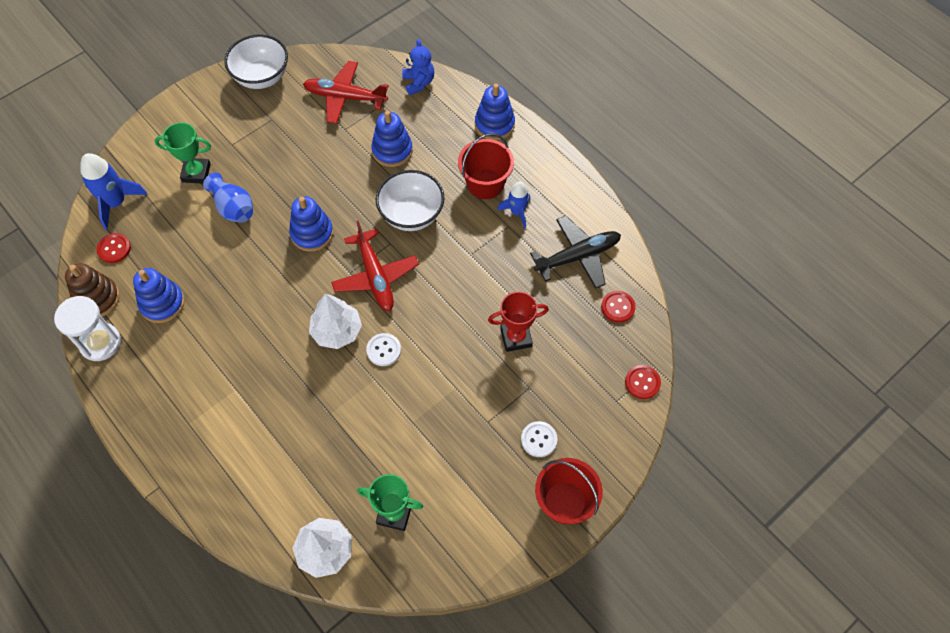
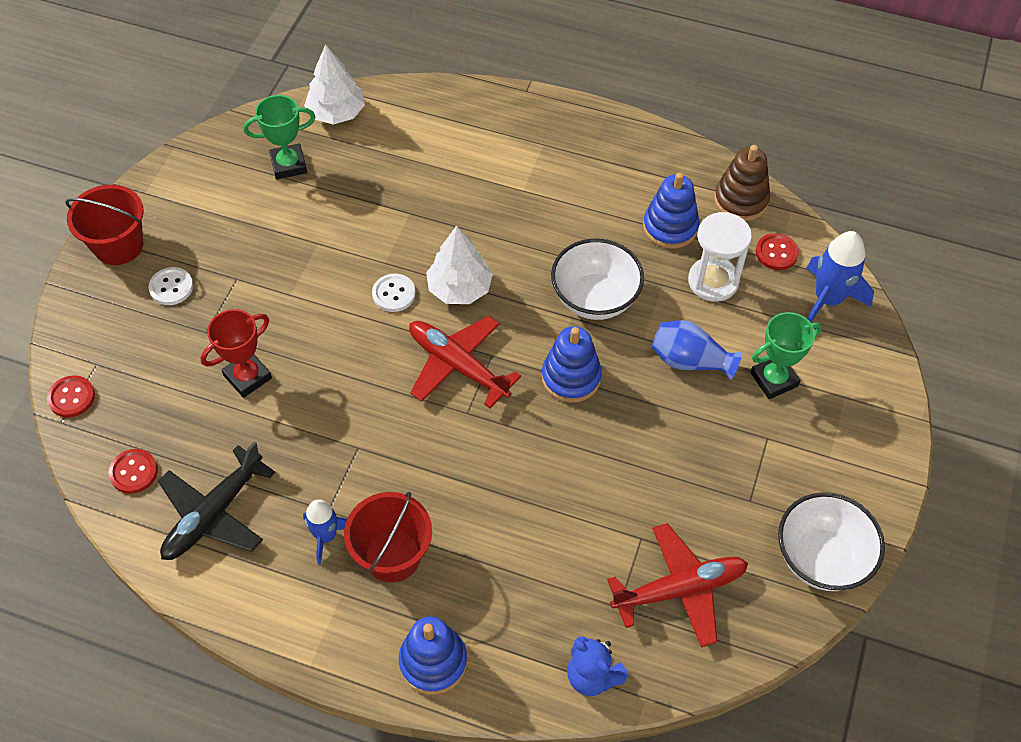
camera: 150 degrees right, 5 degrees down
white hourglass [54,296,121,361] -> white hourglass moved to [688,212,752,302]
blue stacking toy [371,111,413,167] -> none
white bowl [376,170,445,231] -> white bowl moved to [551,238,644,320]

